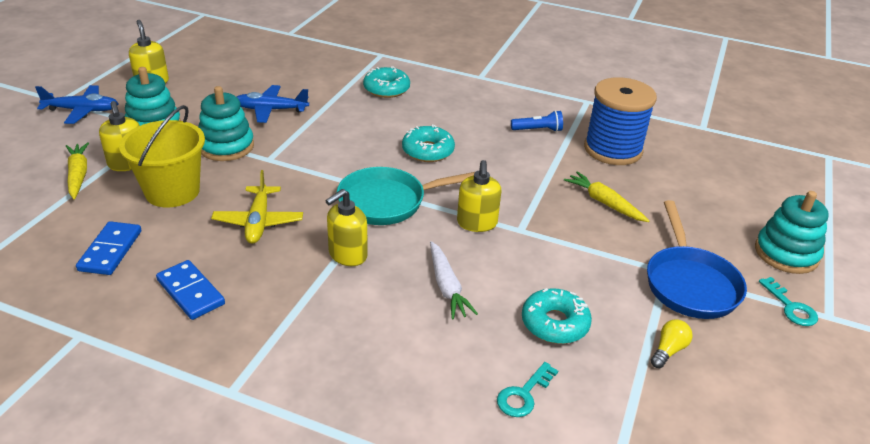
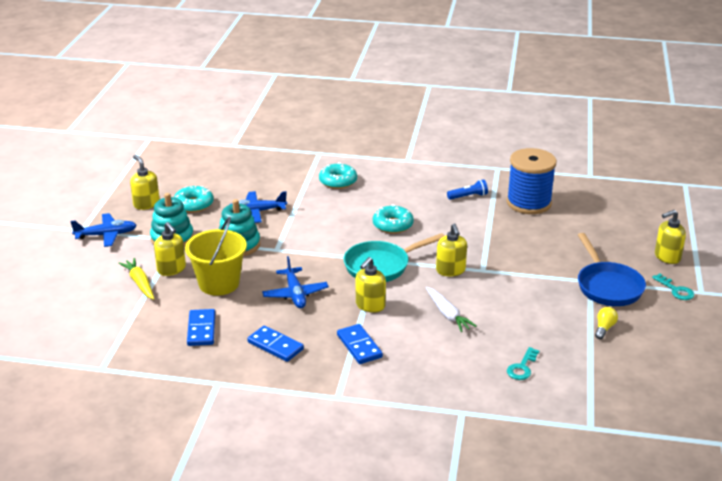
camera: 10 degrees left, 5 degrees down
yellow plane [211,170,303,244] -> blue plane [262,256,329,308]
turquoise donut [522,288,592,344] -> turquoise donut moved to [174,186,214,213]
yellow carrot [564,172,649,222] -> none
turquoise stacking toy [755,191,829,274] -> yellow soap dispenser [655,210,686,264]
none -> blue domino [337,324,383,364]

